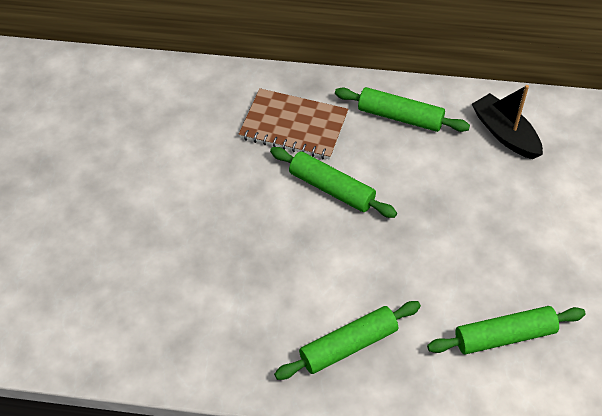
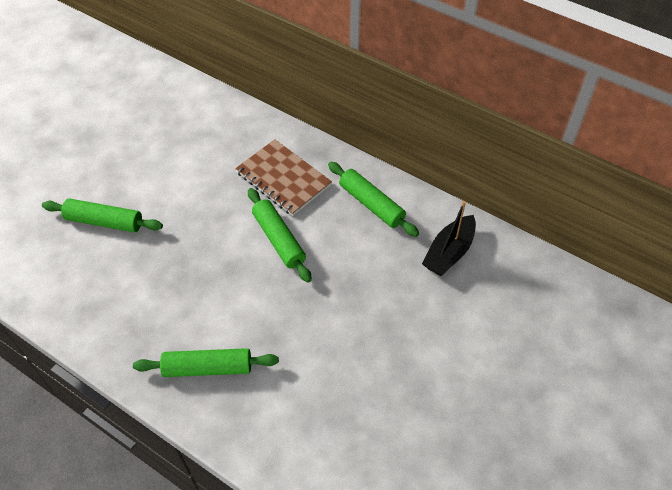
camera: 25 degrees right, 0 degrees up
green rolling pin [427,306,586,355] -> green rolling pin moved to [42,199,163,232]
black boat [472,85,543,159] -> black boat turned 135 degrees counterclockwise [422,201,476,276]

